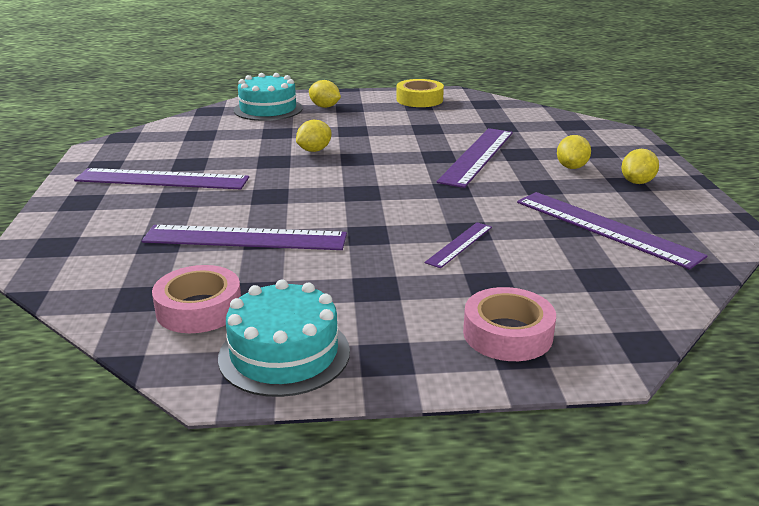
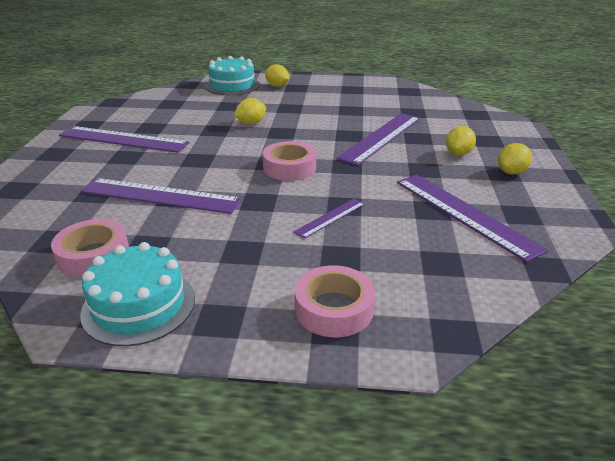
camera: 10 degrees right, 5 degrees up
yellow tape [396,79,444,107] -> none
none -> pink tape [262,141,316,180]

